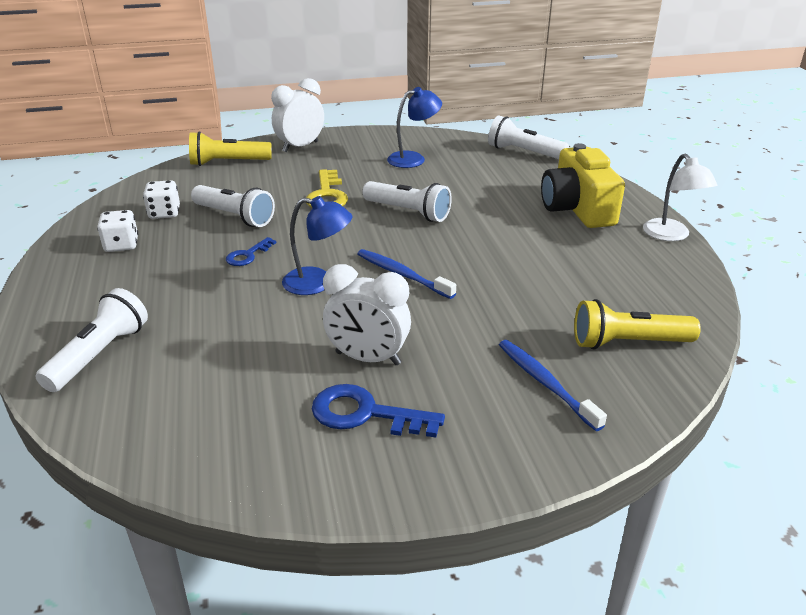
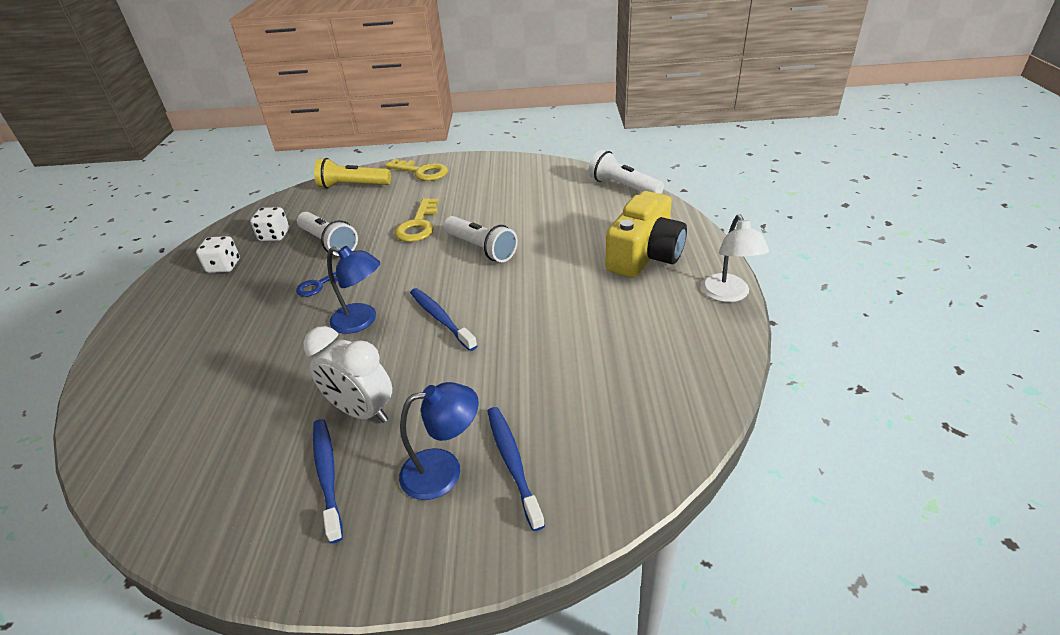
camera: 15 degrees right, 5 degrees up
white flashlight [35,288,148,392] -> none
white clock [271,78,324,152] -> yellow key [385,159,448,181]
blue key [312,384,445,438] -> blue toothbrush [313,419,343,544]
blue lamp [387,87,442,168] -> blue lamp moved to [399,382,479,500]
yellow camera [541,143,625,228] -> yellow camera turned 150 degrees counterclockwise [605,191,687,278]
yellow flashlight [574,299,701,350] -> none

